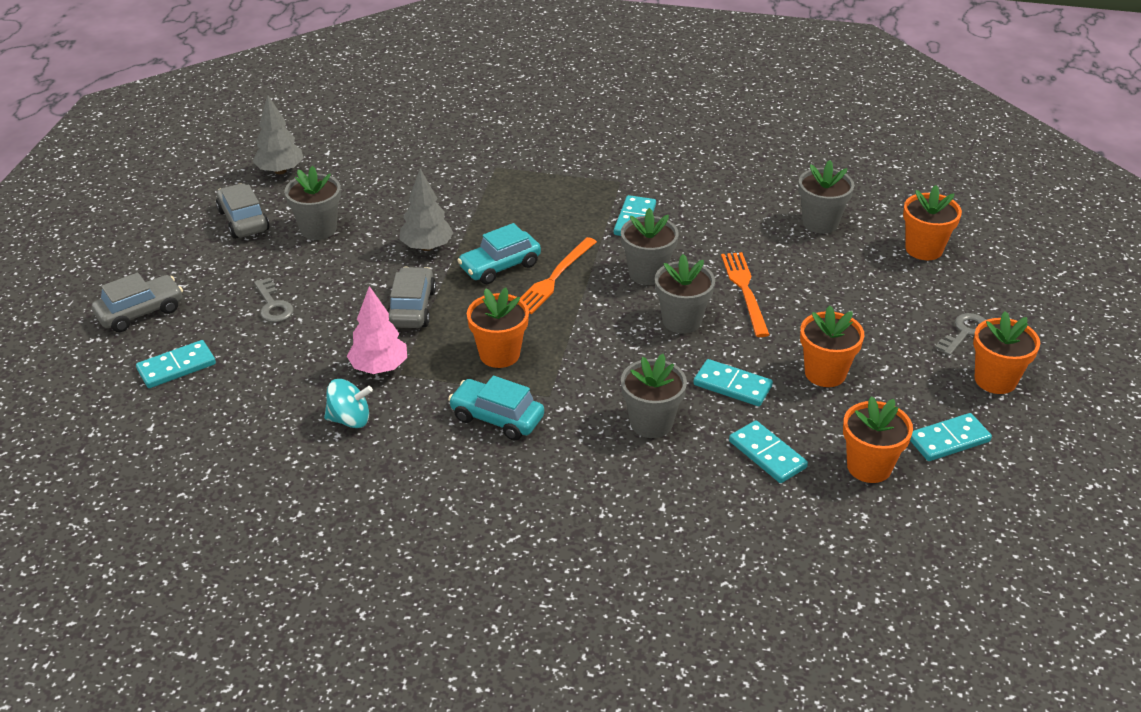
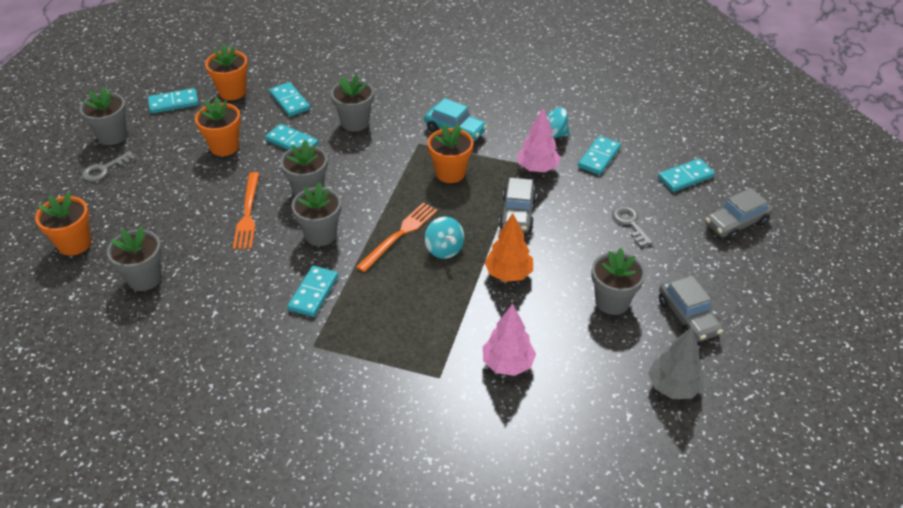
camera: 175 degrees left, 5 degrees up
grey tree [399,168,454,251] -> orange tree [485,213,533,282]
turquoise car [457,223,541,284] -> turquoise spinning top [425,217,464,259]
orange flower pot [973,311,1040,394] -> grey flower pot [79,87,127,145]
none -> pink tree [483,304,536,376]
none -> turquoise domino [578,136,621,175]

